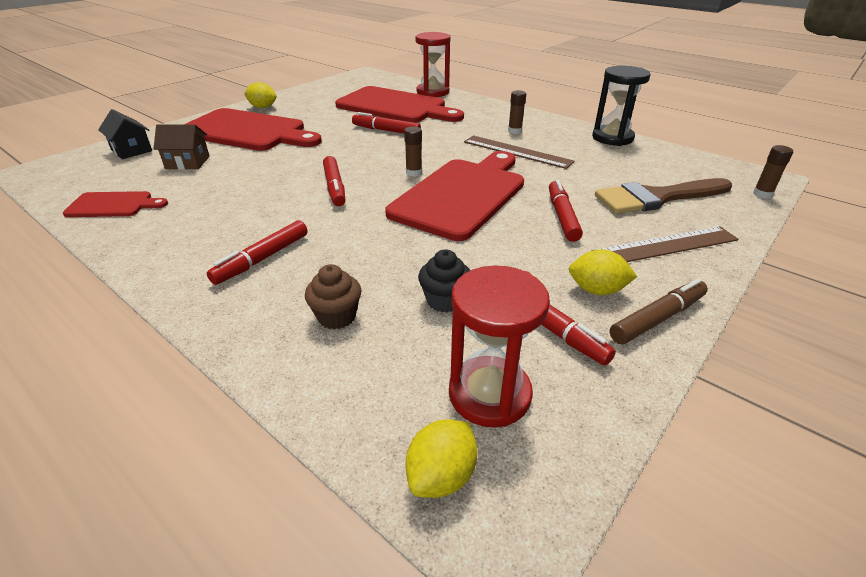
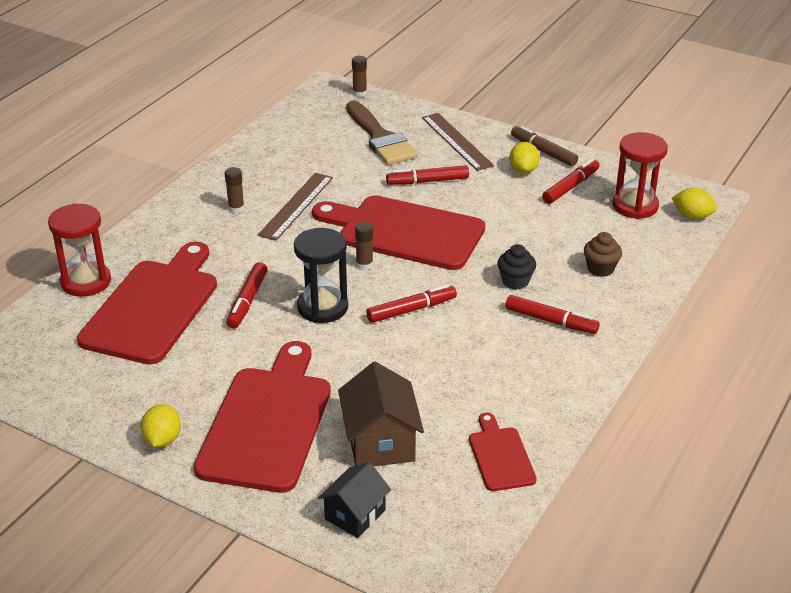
camera: 100 degrees left, 0 degrees up
brown house [153,124,210,170] -> brown house [338,362,424,466], size x1.51
black cupcake [418,249,470,312] -> black cupcake moved to [497,244,536,290]
black hourglass [592,66,650,146] -> black hourglass moved to [294,228,348,323]

